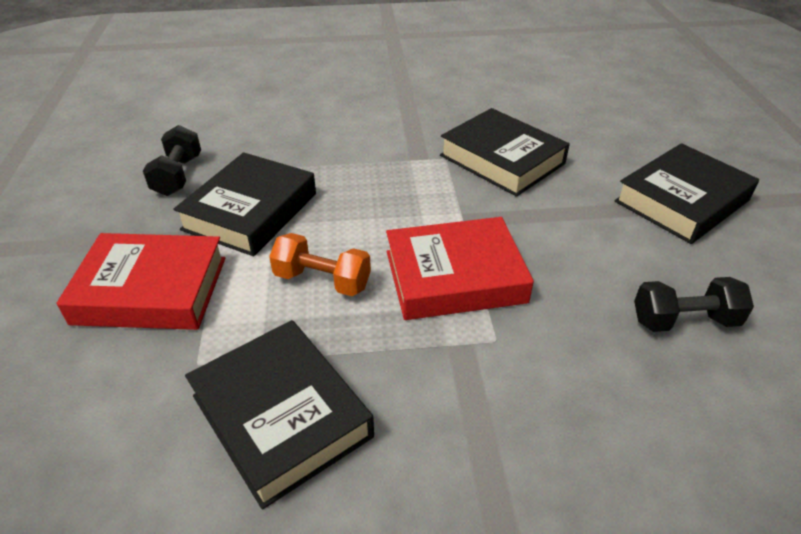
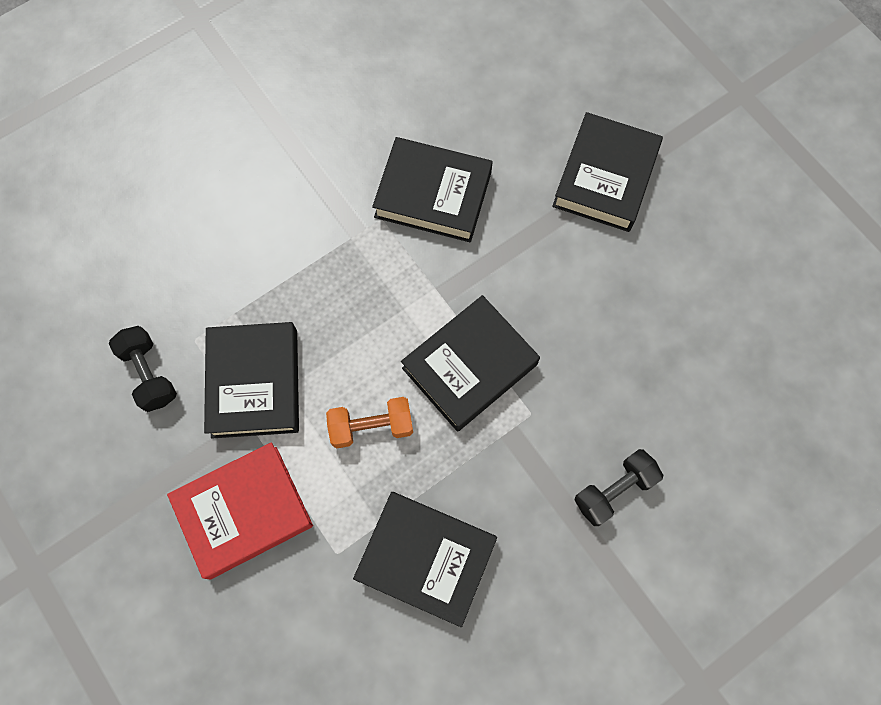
camera: 30 degrees left, 30 degrees up
red book [386,217,534,320] -> black book [401,295,540,432]
black dumbbell [634,277,754,332] -> black dumbbell moved to [574,449,663,526]

